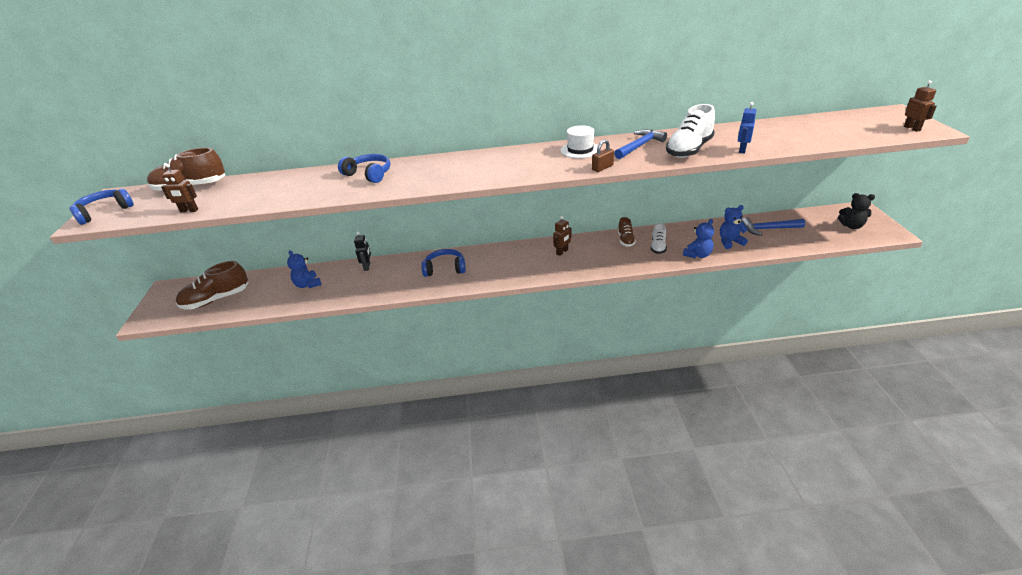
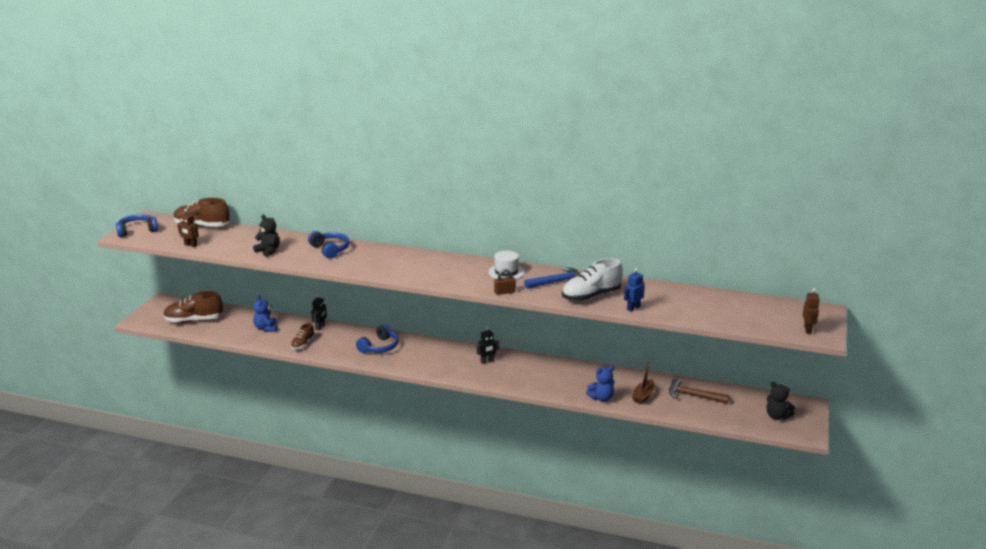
camera: 20 degrees right, 10 degrees down
blue headphones [421,249,466,277] -> blue headphones turned 105 degrees clockwise [356,324,398,353]
brown robot [553,216,572,256] -> black robot [476,327,499,364]
brown shoe [618,217,636,247] -> brown shoe moved to [291,323,315,350]
white shoe [651,223,667,254] -> none
blue teddy bear [720,205,748,249] -> brown boat [632,362,655,404]
blue hammer [741,217,805,236] -> brown hammer [669,378,729,404]
none -> black teddy bear [253,215,280,257]

